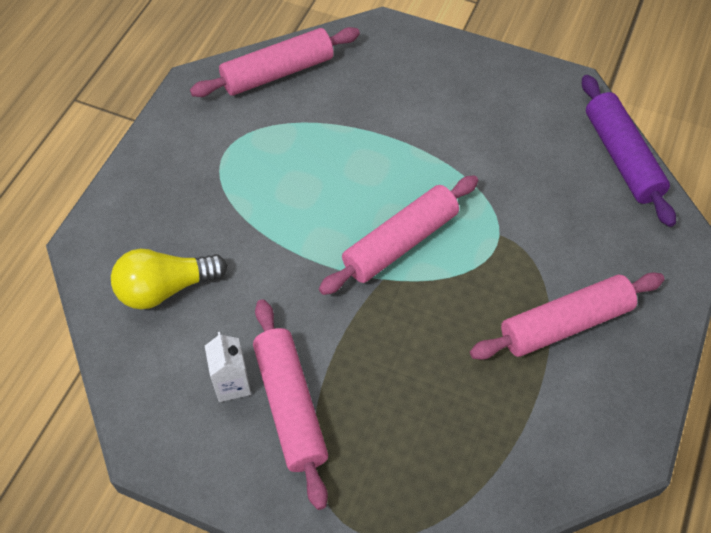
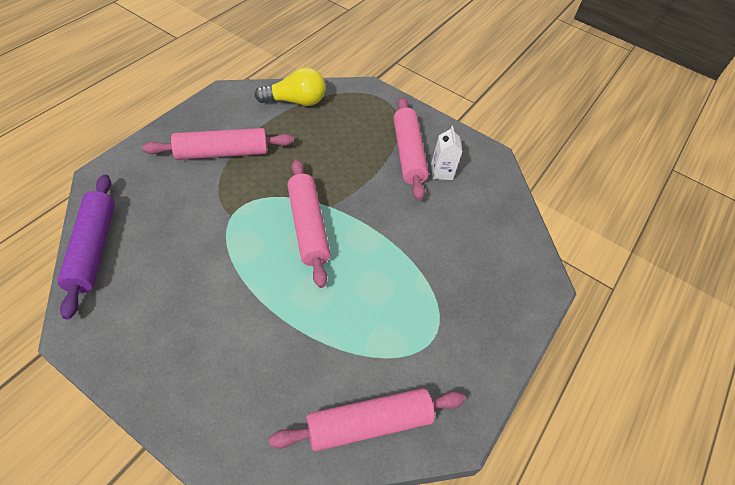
camera: 175 degrees left, 5 degrees down
yellow light bulb [111,249,227,309] -> yellow light bulb moved to [254,67,325,106]
pink rolling pin [319,175,478,295] -> pink rolling pin turned 75 degrees counterclockwise [287,159,331,288]

